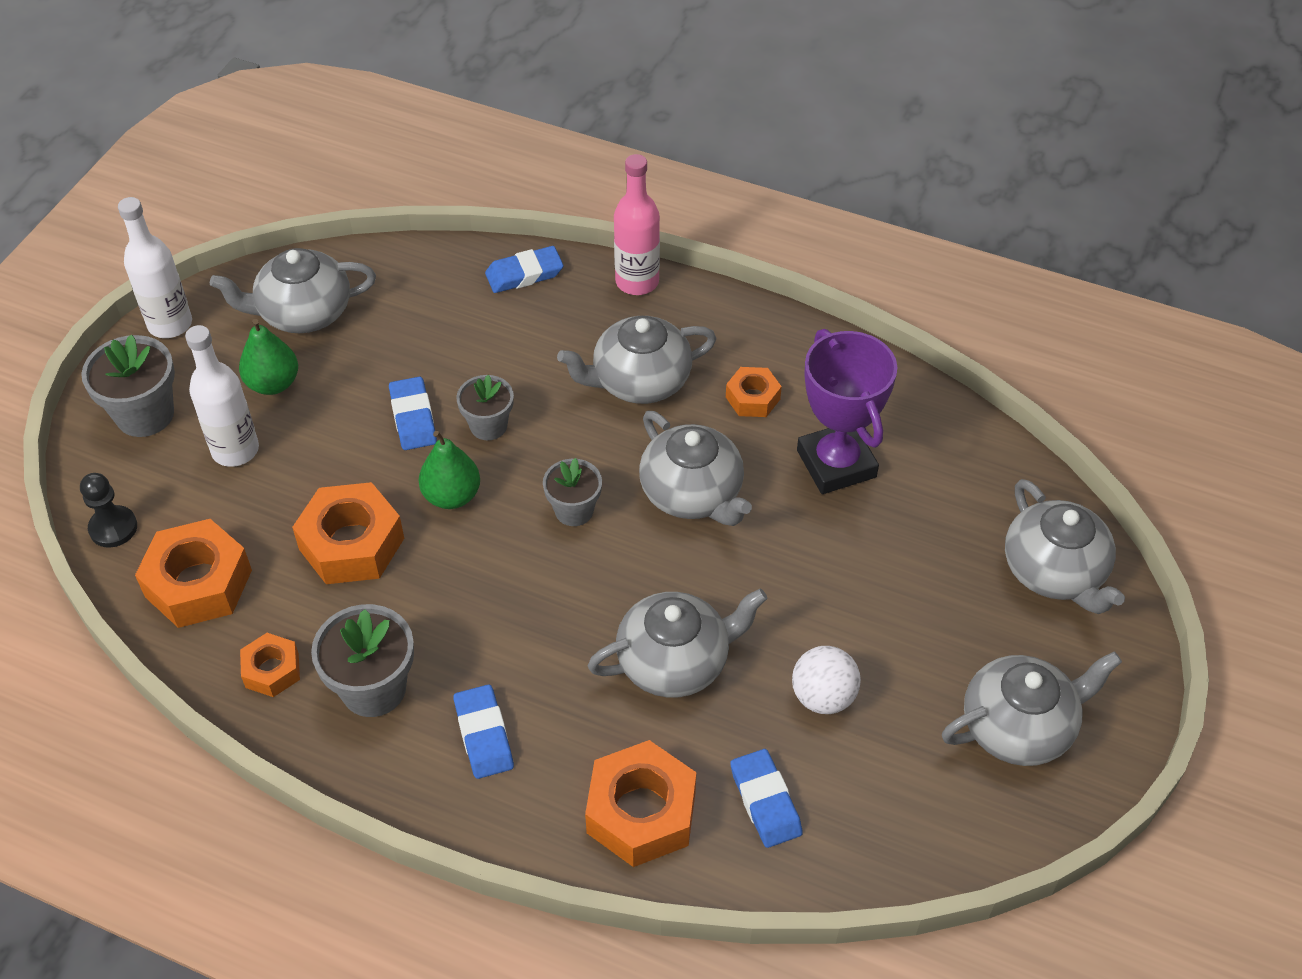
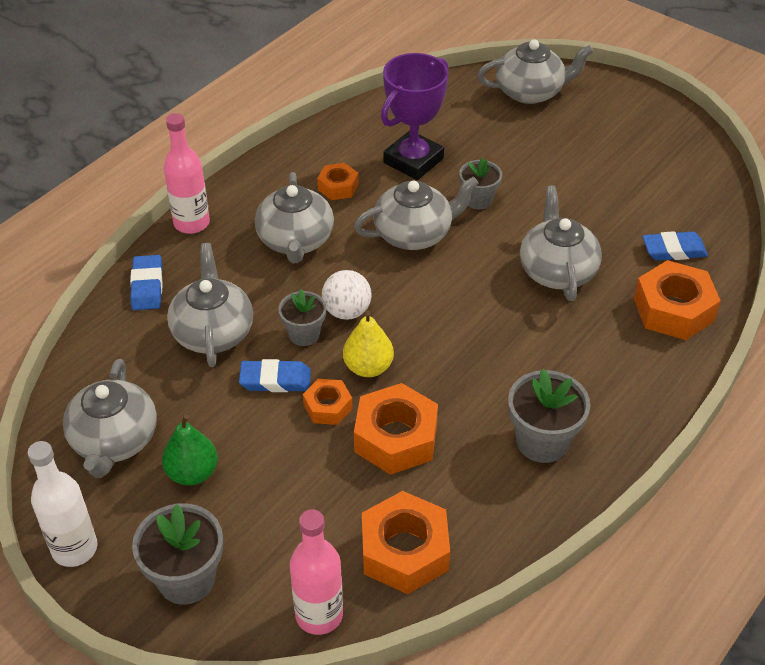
camera: 75 degrees left, 5 degrees down
black pawn [80,473,137,548] -> pink bottle [290,509,343,635]
white bottle [185,325,259,467] -> none
orange nut [240,633,300,697] -> orange nut moved to [303,379,352,425]
green pear [419,431,480,509] -> yellow pear [343,311,394,377]
blue eraser [454,684,514,779] -> none
grey flower pot [543,458,602,526] -> grey flower pot moved to [459,158,502,209]
white ball [792,646,861,714] -> white ball moved to [322,270,371,320]
purple trophy [797,329,897,494] -> purple trophy turned 45 degrees counterclockwise [381,53,449,180]
grey teapot [942,651,1122,766] -> grey teapot moved to [167,243,253,367]

